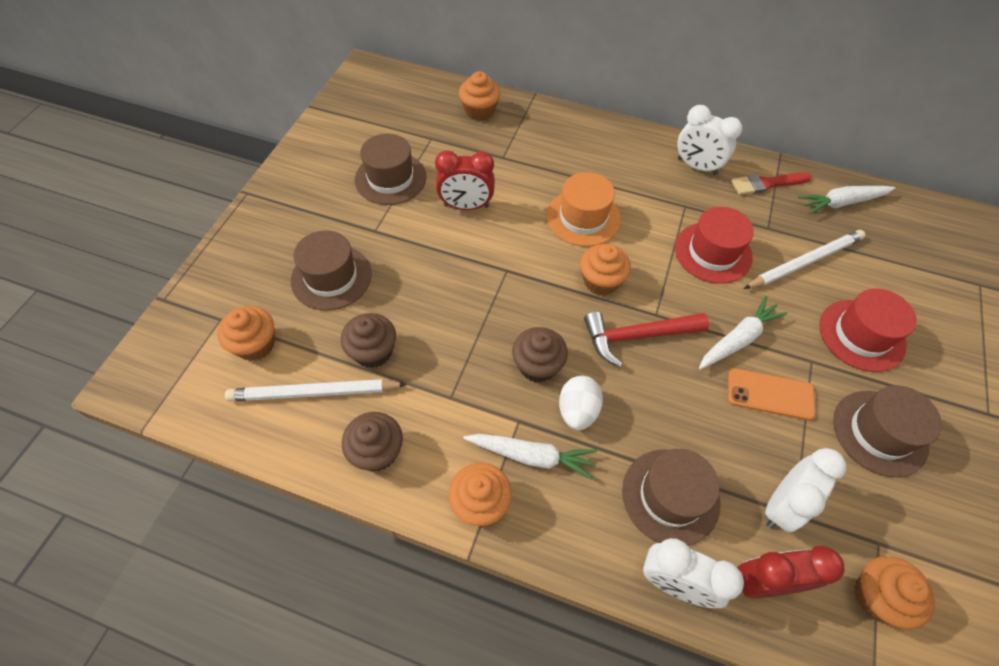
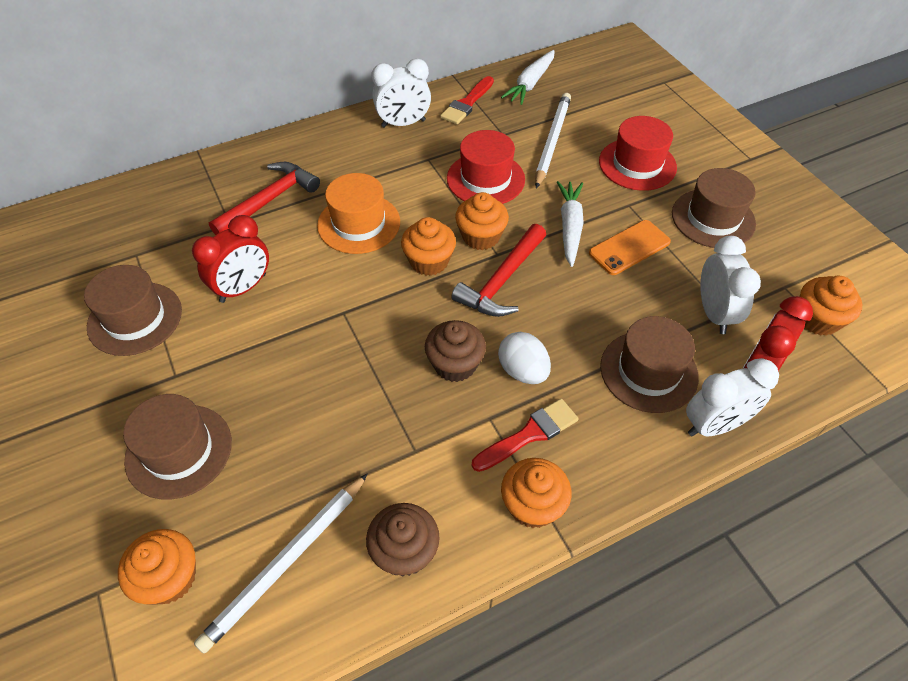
camera: 45 degrees left, 5 degrees down
brown cupcake [341,313,396,368] -> none
orange cupcake [459,71,500,121] -> orange cupcake moved to [455,192,509,250]
white carrot [463,434,597,480] -> red brush [472,399,579,472]
none -> red hammer [209,162,320,235]

